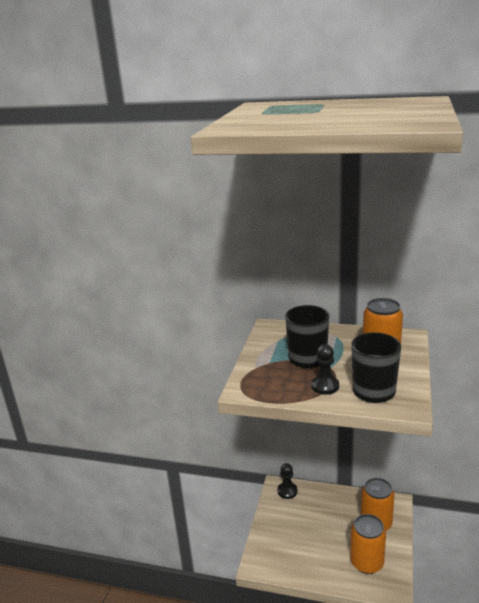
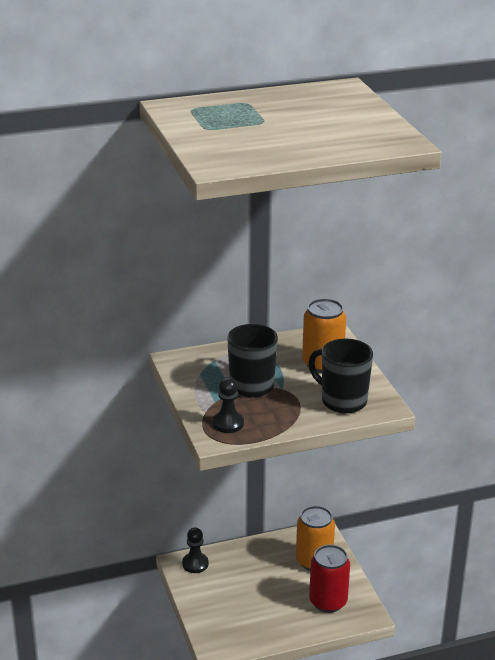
camera: 35 degrees left, 5 degrees up
black pawn [311,344,339,395] -> black pawn moved to [213,377,244,433]
orange can [350,514,386,574] -> red can [309,544,350,613]

